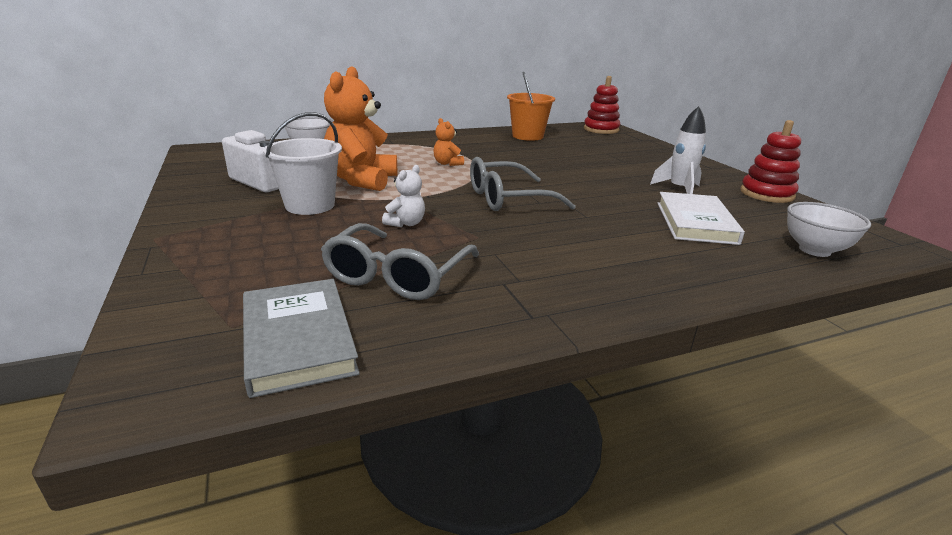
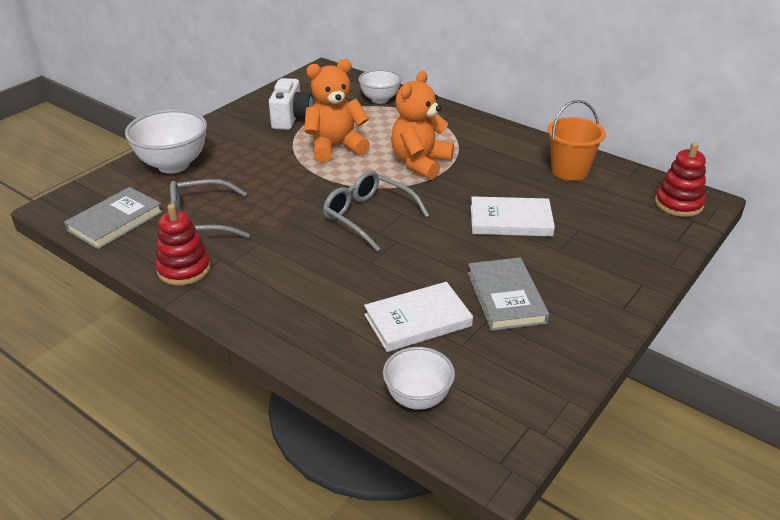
camera: 60 degrees right, 10 degrees up
white bucket [263,112,342,215] -> none
white teddy bear [382,165,425,227] -> none
orange teddy bear [433,118,464,166] -> orange teddy bear [391,70,454,180], size x2.15
white rocket [650,106,706,194] -> grey book [468,257,549,331]
red stacking toy [740,120,801,203] -> red stacking toy moved to [155,204,211,286]
none -> white bowl [125,109,207,174]
none -> white book [471,196,555,236]

